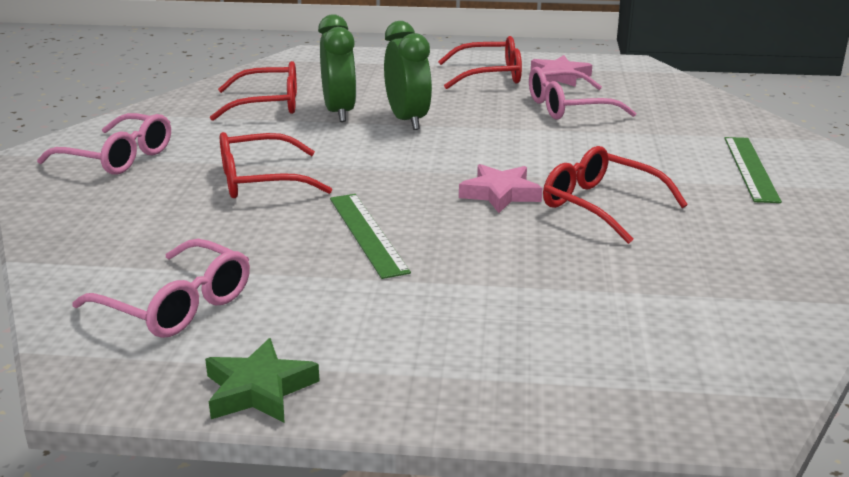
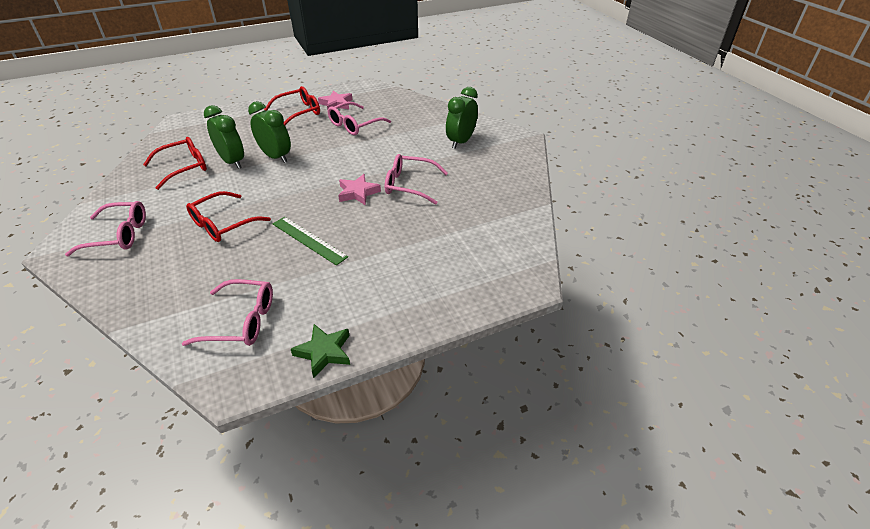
camera: 30 degrees left, 15 degrees up
red glasses [543,146,688,244] -> pink glasses [385,154,448,205]
green ruler [724,137,782,203] -> green clock [446,87,478,149]

